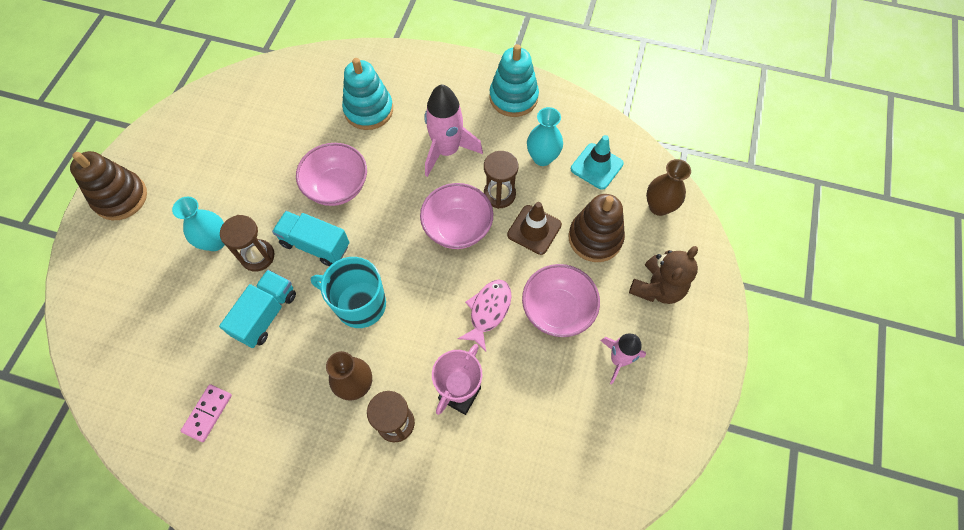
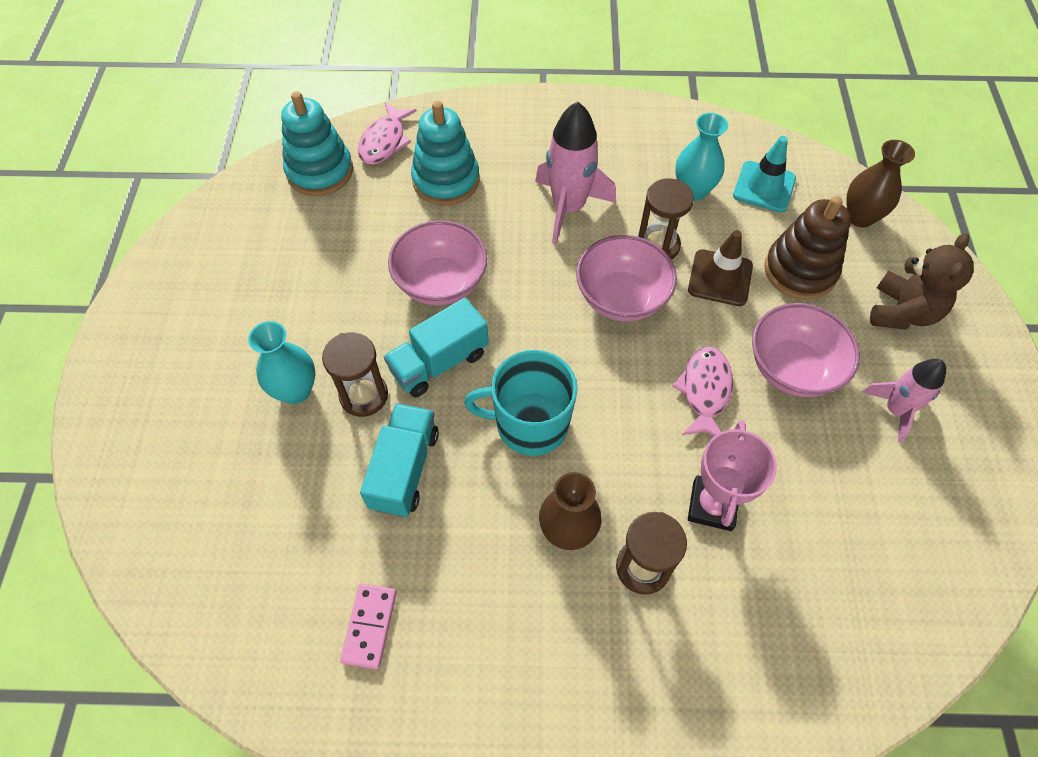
camera: 15 degrees left, 5 degrees down
brown stacking toy [70,151,147,220] -> none
turquoise truck [272,211,349,266] -> turquoise truck turned 45 degrees counterclockwise [384,298,489,397]
turquoise stacking toy [489,44,539,117] -> turquoise stacking toy moved to [281,91,353,196]
none -> pink fish [358,102,417,165]

